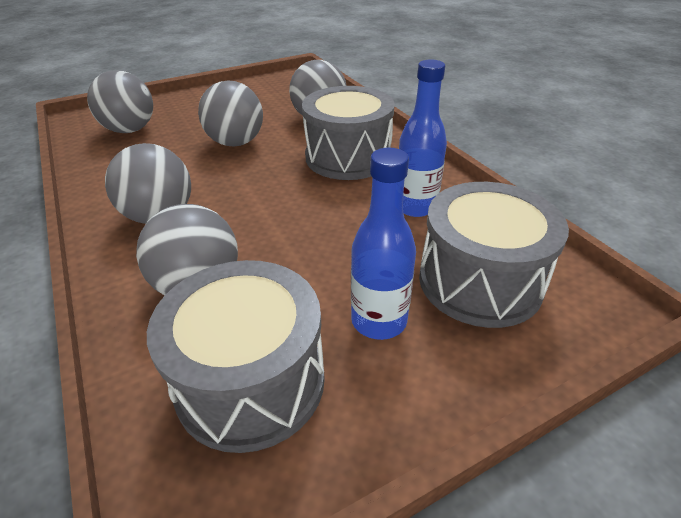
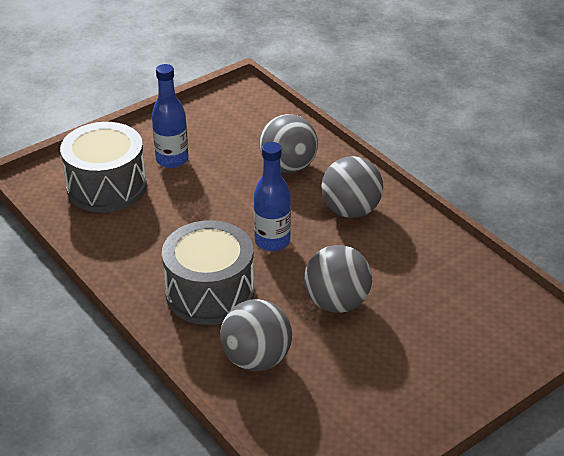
camera: 170 degrees right, 0 degrees up
grey ball [87,70,153,133] -> none
grey drum [147,260,325,453] -> none
blue bottle [399,59,447,217] -> blue bottle moved to [254,142,291,251]

